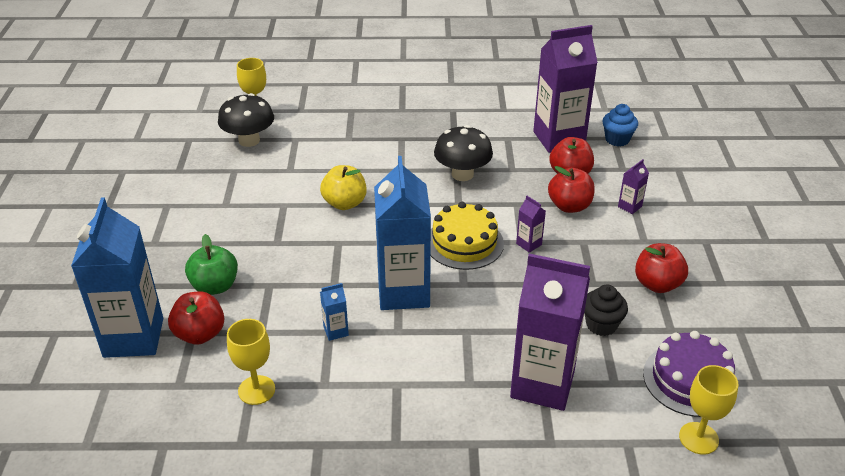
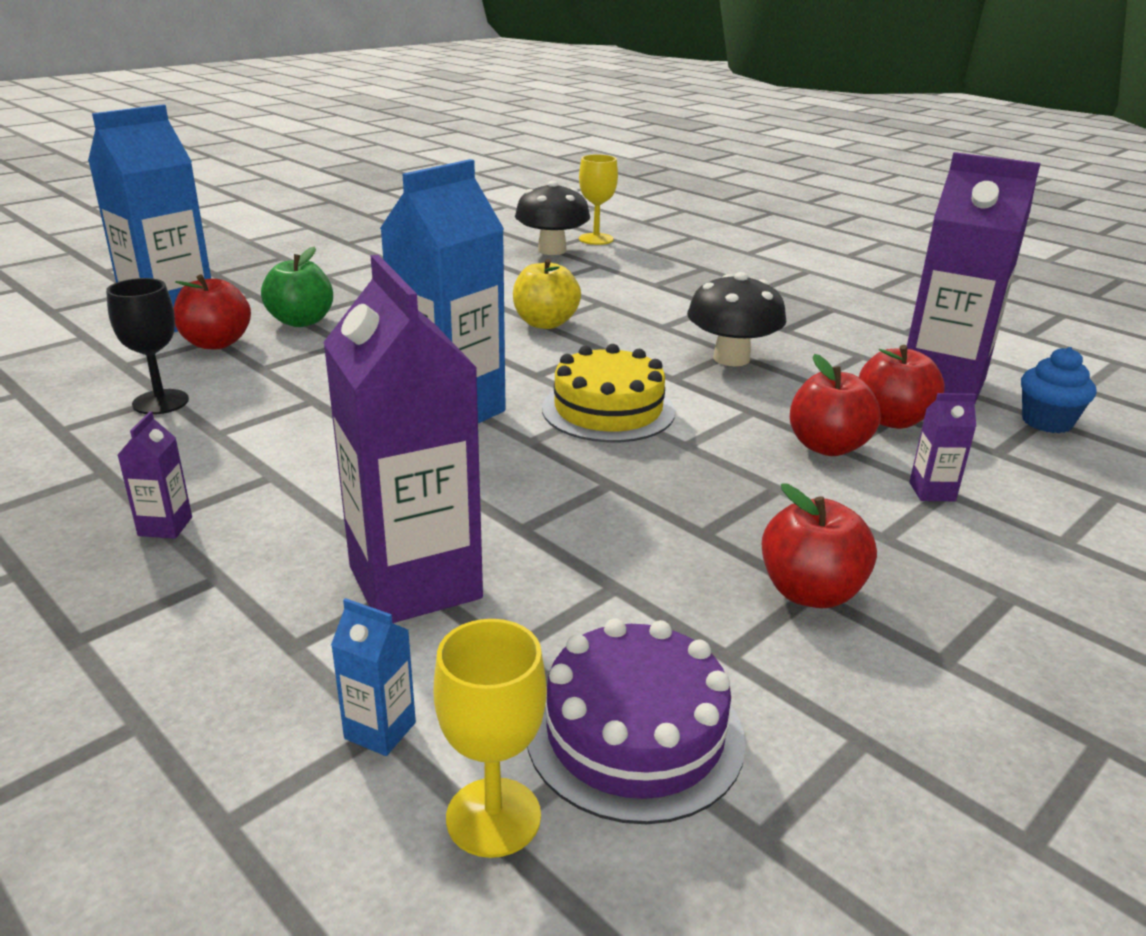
camera: 45 degrees right, 10 degrees down
yellow goblet [227,319,275,405] -> black goblet [106,278,189,415]
blue carton [320,283,349,341] -> blue carton moved to [331,598,416,756]
purple carton [516,196,546,253] -> purple carton moved to [118,411,192,539]
black cupcake [584,285,628,336] -> none

